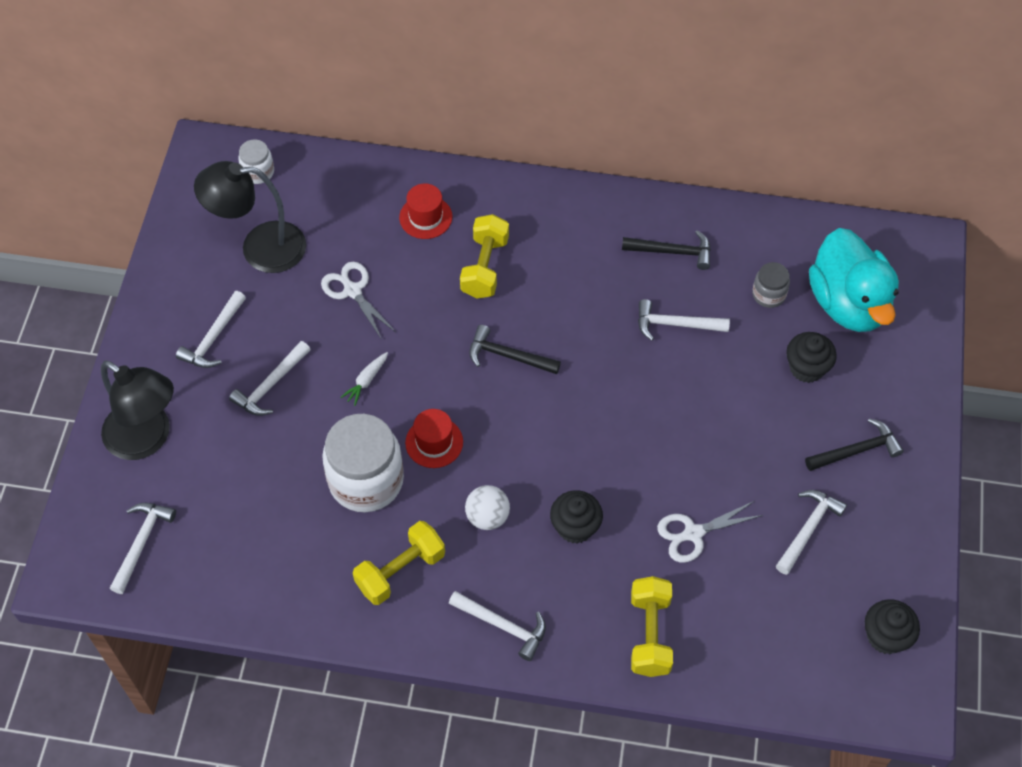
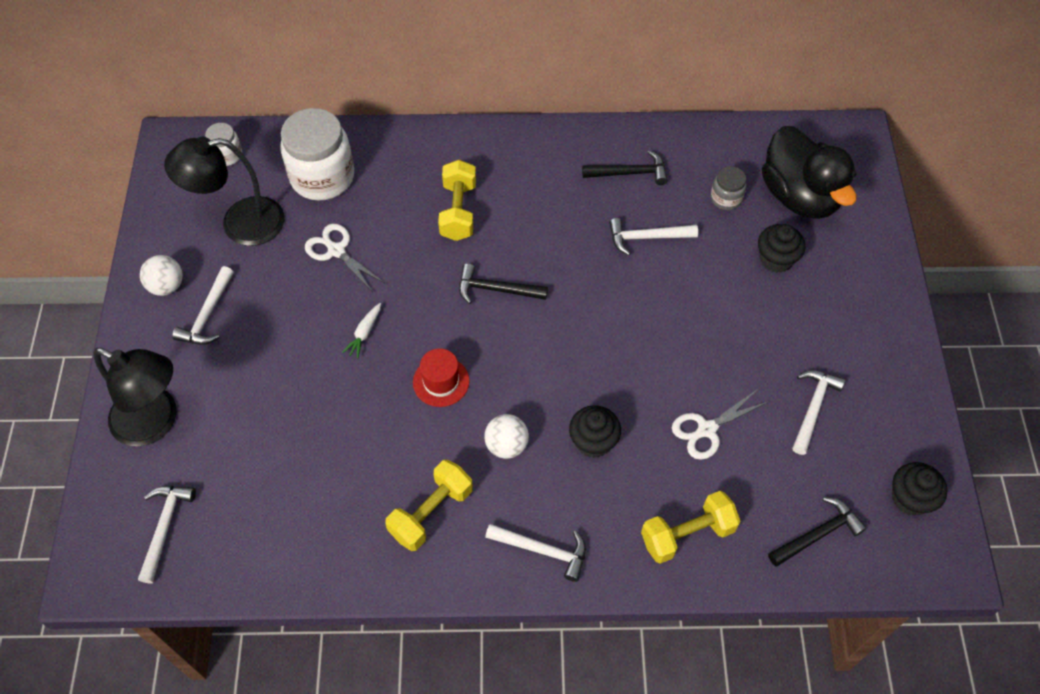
camera: 10 degrees left, 0 degrees up
white hammer [229,341,311,416] -> none
white jar [322,414,404,512] -> white jar moved to [280,108,354,201]
red hat [399,184,452,239] -> none
yellow dumbbell [631,576,673,677] -> yellow dumbbell turned 75 degrees clockwise [641,491,740,564]
black hammer [805,418,904,471] -> black hammer moved to [768,497,867,567]
turquoise duck [809,228,899,332] -> black duck [762,126,857,219]
none -> white ball [140,255,183,296]

